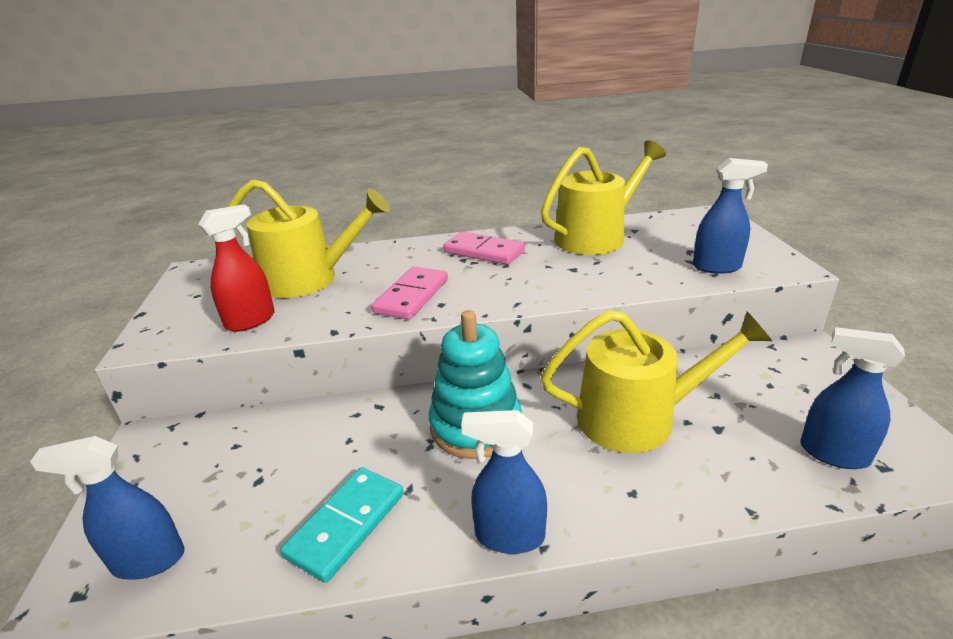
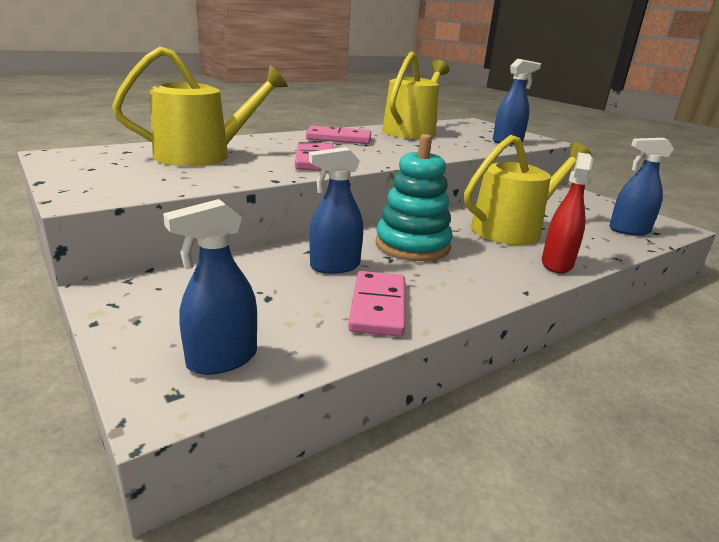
camera: 30 degrees left, 5 degrees down
red spray bottle [198,204,275,332] -> red spray bottle moved to [542,152,593,273]
turquoise domino [280,467,403,583] -> pink domino [348,271,405,337]
blue spray bottle [461,410,547,554] -> blue spray bottle moved to [309,147,363,274]

